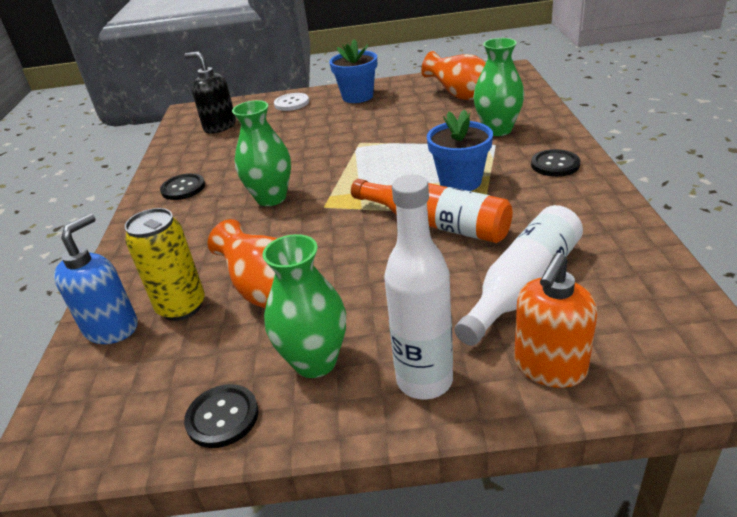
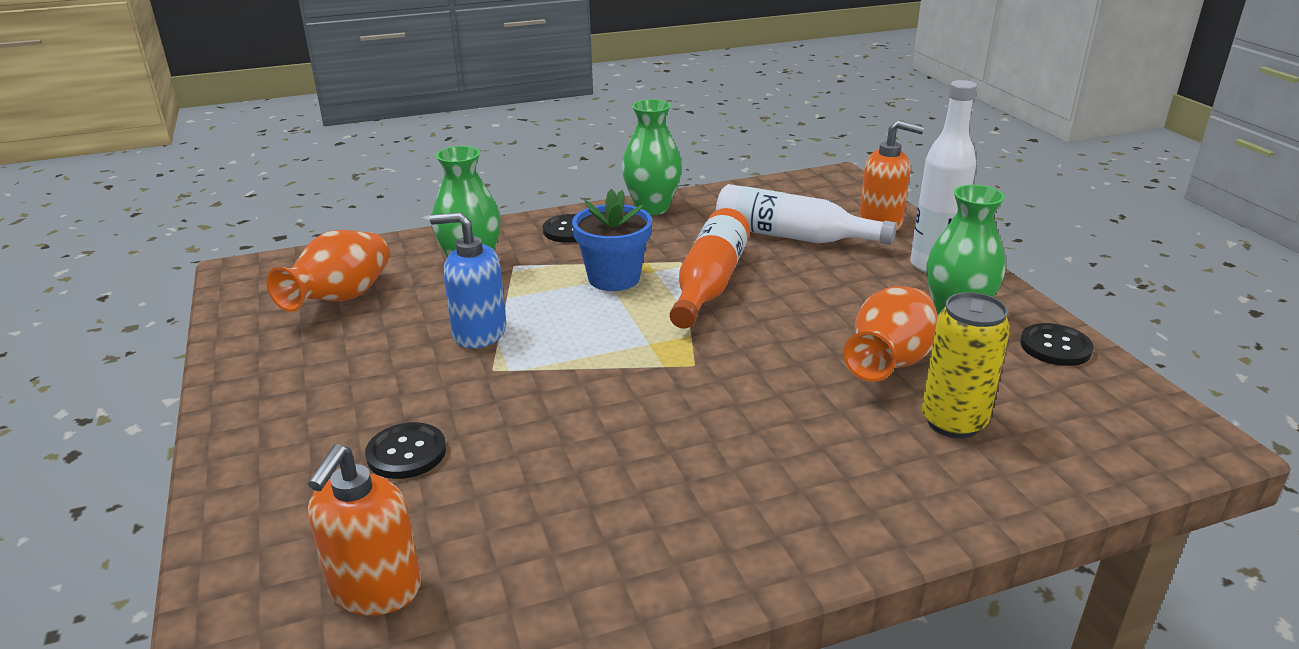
camera: 110 degrees left, 5 degrees down
blue soap dispenser [54,213,138,344] -> blue soap dispenser moved to [430,212,506,349]
black button [160,173,205,200] -> black button moved to [365,422,446,479]
black soap dispenser [184,52,236,134] -> orange soap dispenser [308,444,421,616]
green vase [232,100,291,206] -> green vase moved to [622,99,682,215]
white button [274,93,309,111] -> none
blue flower pot [329,39,377,103] -> none

